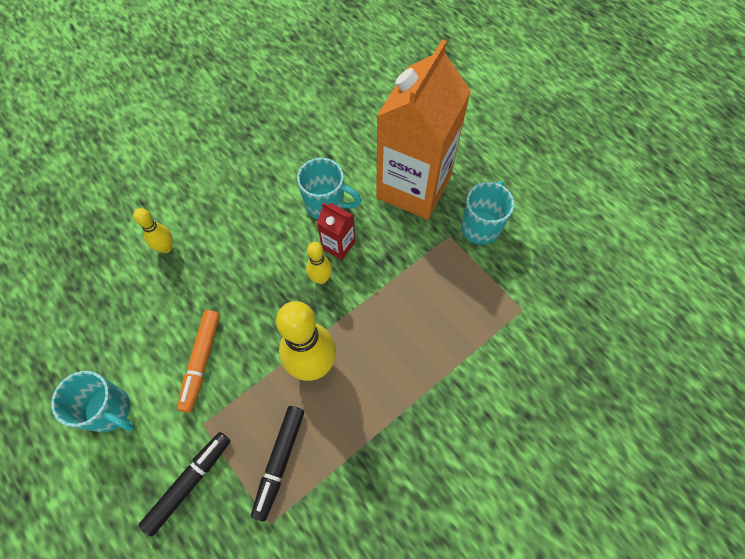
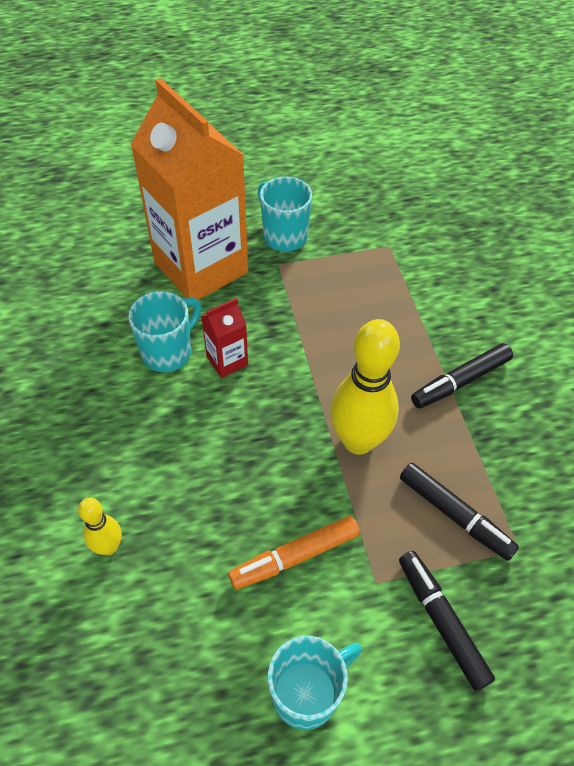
camera: 65 degrees left, 10 degrees down
orange marker [177,310,220,413] -> orange marker turned 120 degrees clockwise [228,516,360,590]
yellow bowling pin [306,242,332,284] -> none
none -> black marker [411,343,513,408]

